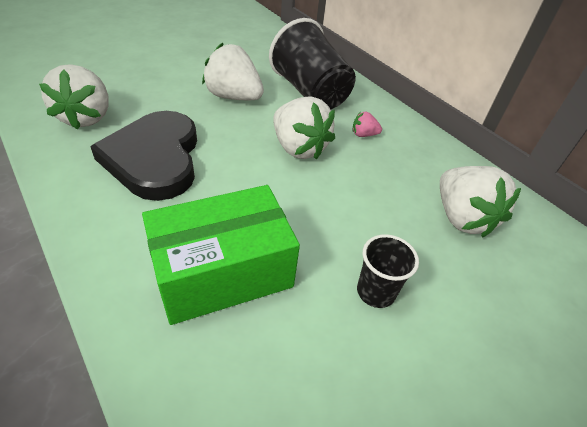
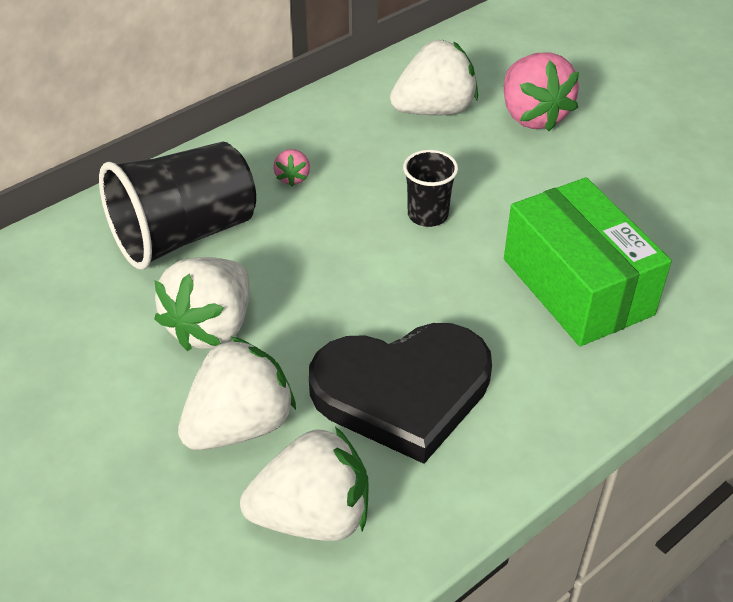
camera: 90 degrees left, 0 degrees up
white strawberry [273,96,335,160] -> white strawberry moved to [178,336,296,450]
black cup [357,234,419,308] -> black cup moved to [403,150,458,227]
none -> pink strawberry [503,52,579,131]

